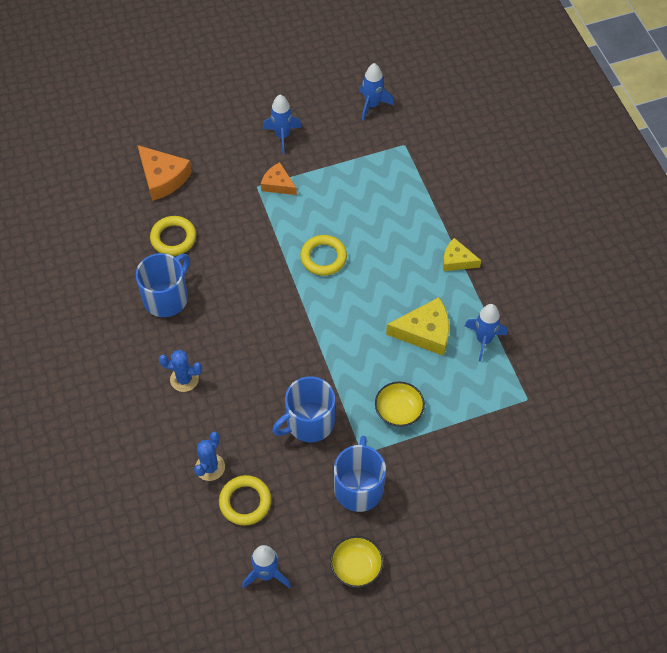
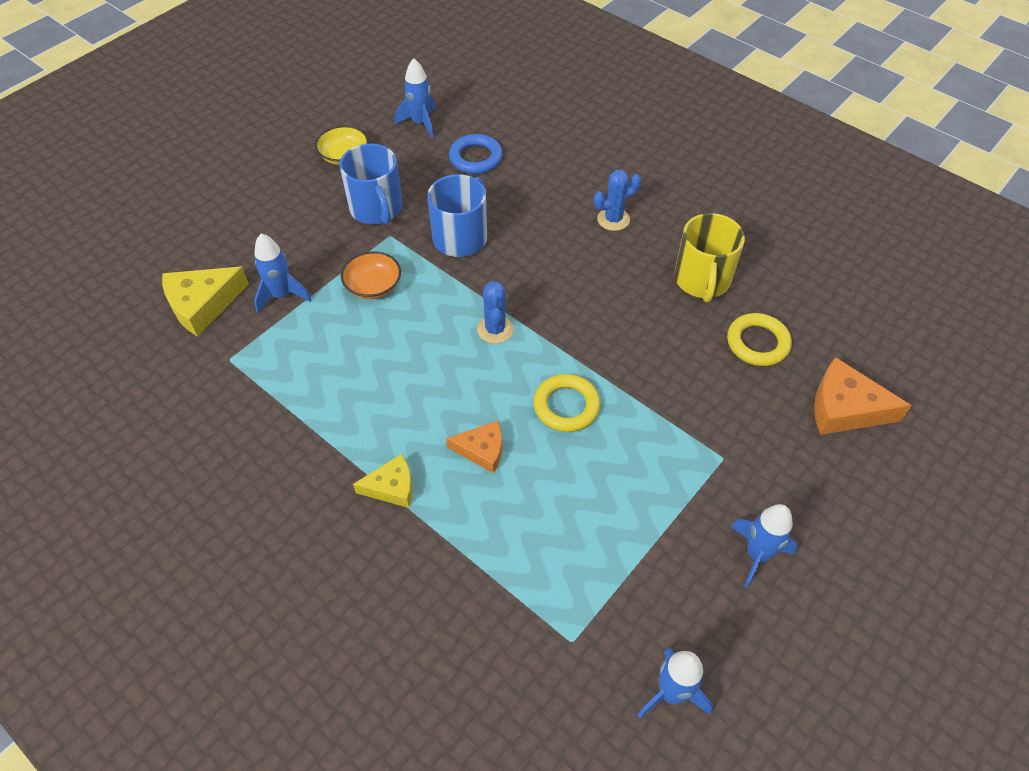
camera: 150 degrees right, 5 degrees down
blue mug [136,253,190,317] -> yellow mug [674,213,745,302]
blue cactus [194,432,225,481] -> blue cactus moved to [477,281,513,344]
yellow ring [219,475,271,526] -> blue ring [449,134,503,174]
orange cheese [261,162,297,195] -> orange cheese moved to [446,421,502,473]
yellow bowl [375,381,425,427] -> orange bowl [341,251,401,299]
yellow cheese [386,297,449,356] -> yellow cheese moved to [162,266,249,337]
blue rocket [465,304,507,362] -> blue rocket moved to [254,233,311,313]

